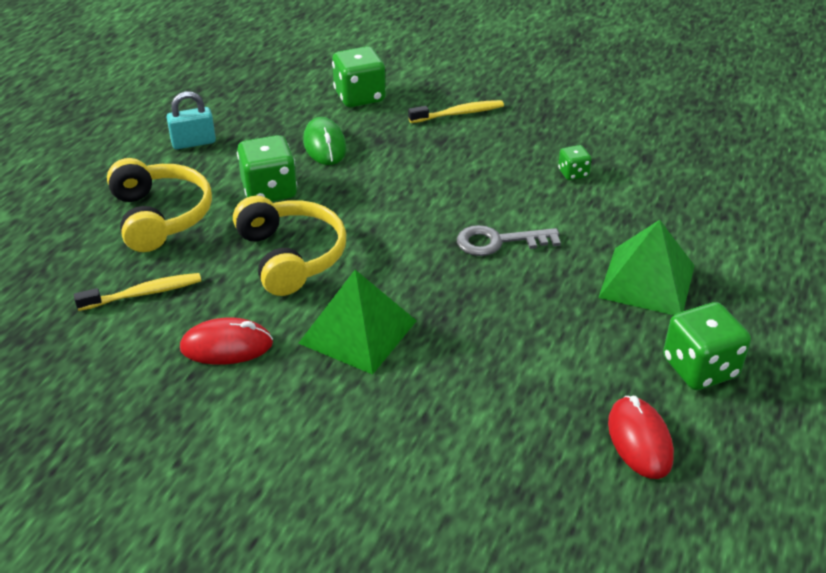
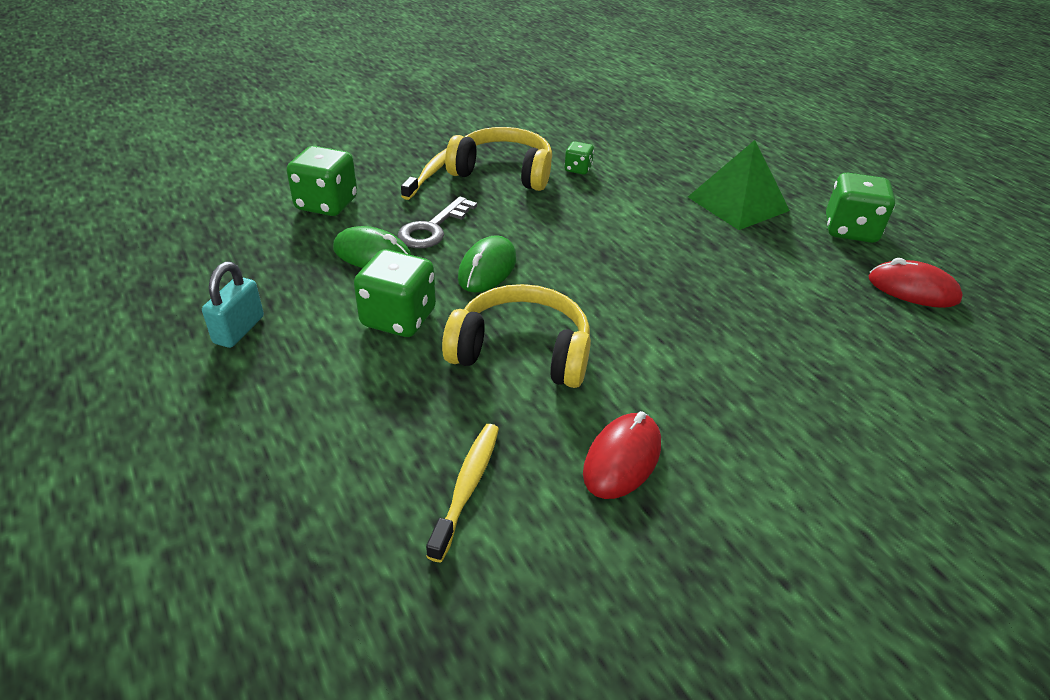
camera: 55 degrees left, 0 degrees up
yellow headphones [107,158,212,252] -> yellow headphones moved to [445,127,552,191]
green pyramid [298,270,417,375] -> none
grey key [457,225,561,256] -> grey key moved to [398,196,477,248]
none -> green mouse [458,235,516,292]

